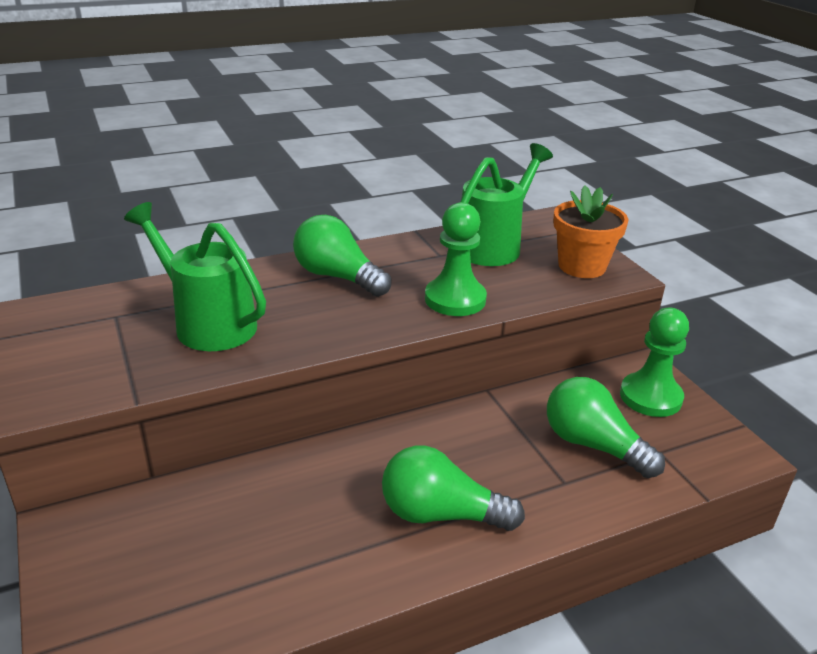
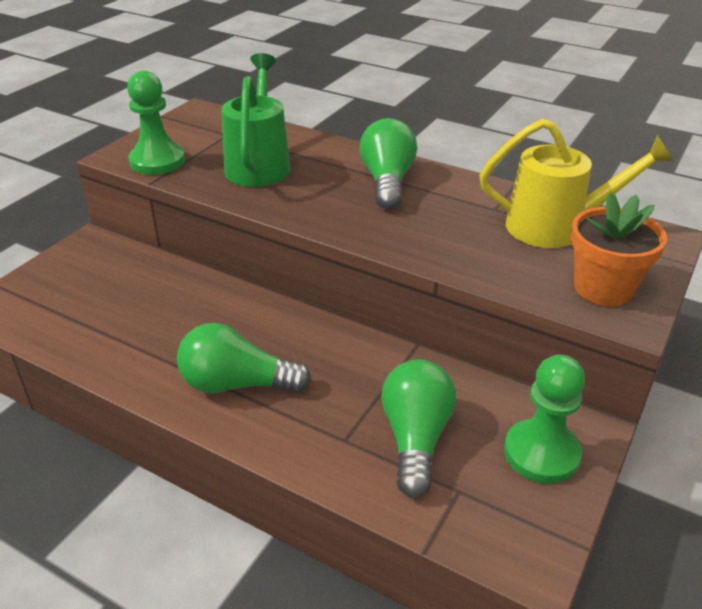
camera: 55 degrees right, 5 degrees up
green light bulb [382,446,525,531] -> green light bulb turned 60 degrees counterclockwise [177,323,311,393]
green pawn [425,202,487,316] -> green pawn moved to [127,71,185,175]
green watering can [461,143,553,266] -> yellow watering can [480,119,674,248]

